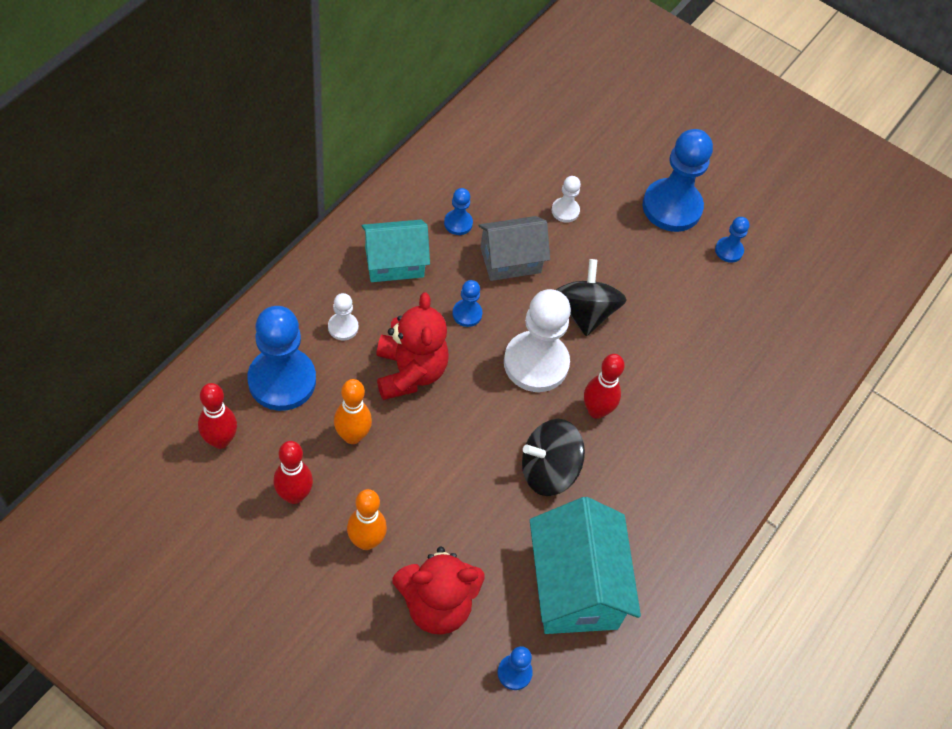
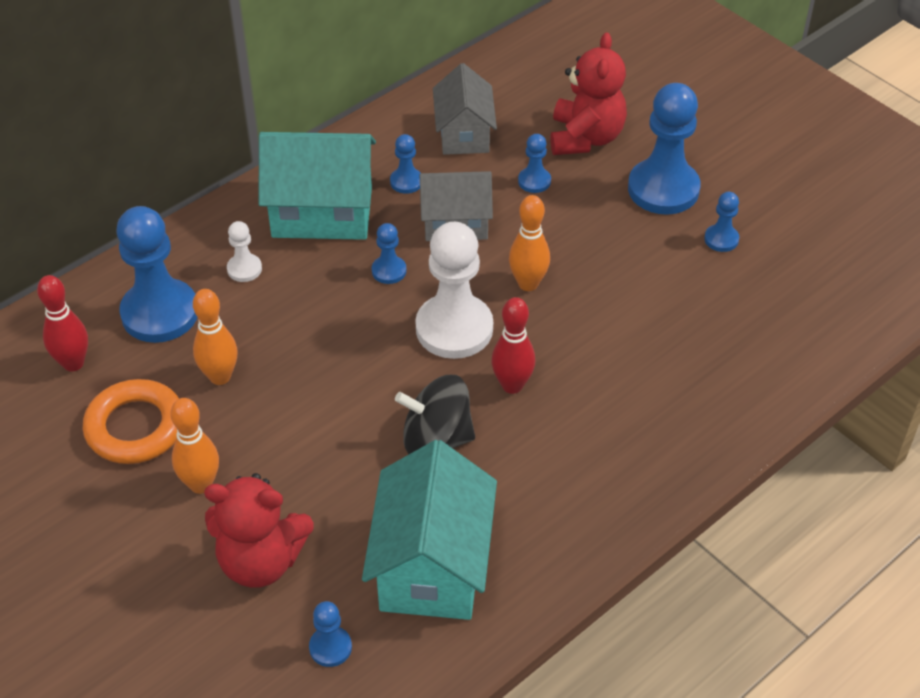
camera: 20 degrees right, 10 degrees down
red bowling pin [273,441,313,504] -> orange ring [83,379,179,464]
turquoise house [362,220,430,282] -> turquoise house [259,132,376,240], size x1.54
red teddy bear [376,293,449,400] -> red teddy bear moved to [550,32,627,155]
white pawn [552,176,581,223] -> blue pawn [518,134,551,193]
black spinning top [556,259,627,336] -> orange bowling pin [509,195,550,291]
none -> grey house [433,63,497,155]

